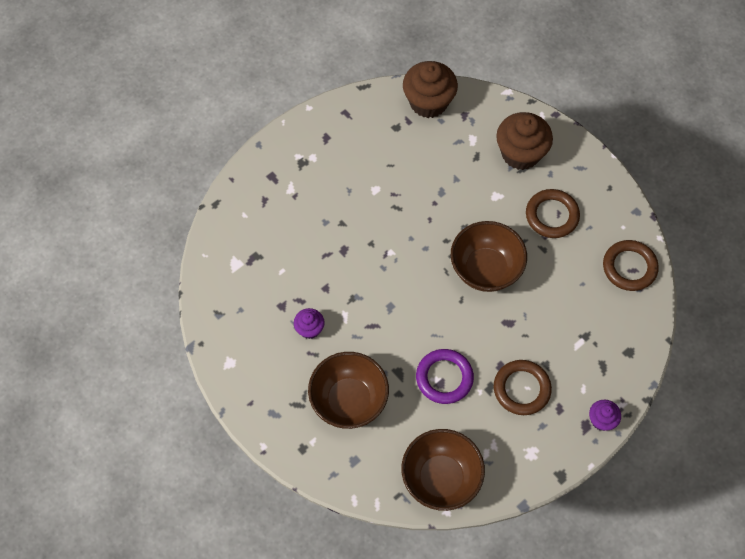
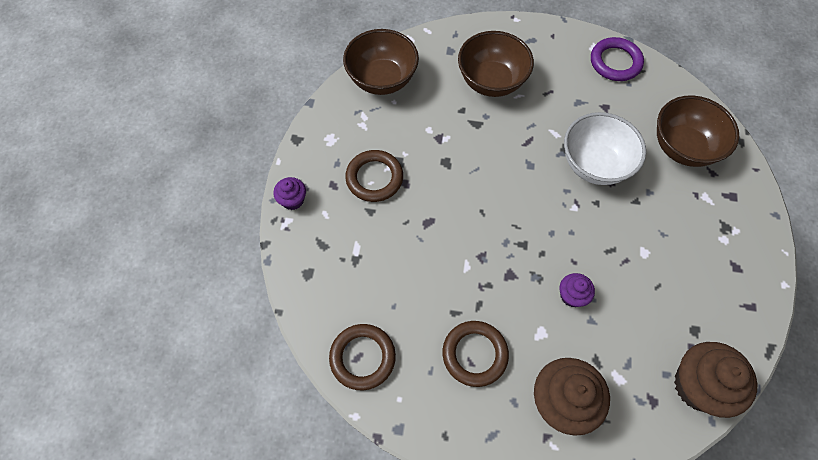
camera: 140 degrees right, 0 degrees up
purple cupcake [294,308,324,339] -> purple cupcake moved to [560,273,595,307]
purple ring [416,349,474,404] -> purple ring moved to [591,37,644,81]
brown bowl [451,221,527,292] -> brown bowl moved to [657,95,739,167]
none -> white bowl [564,112,646,185]

